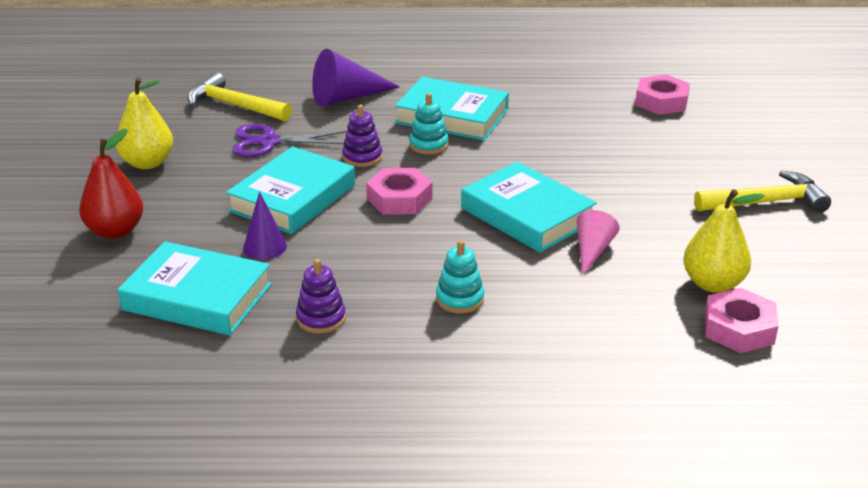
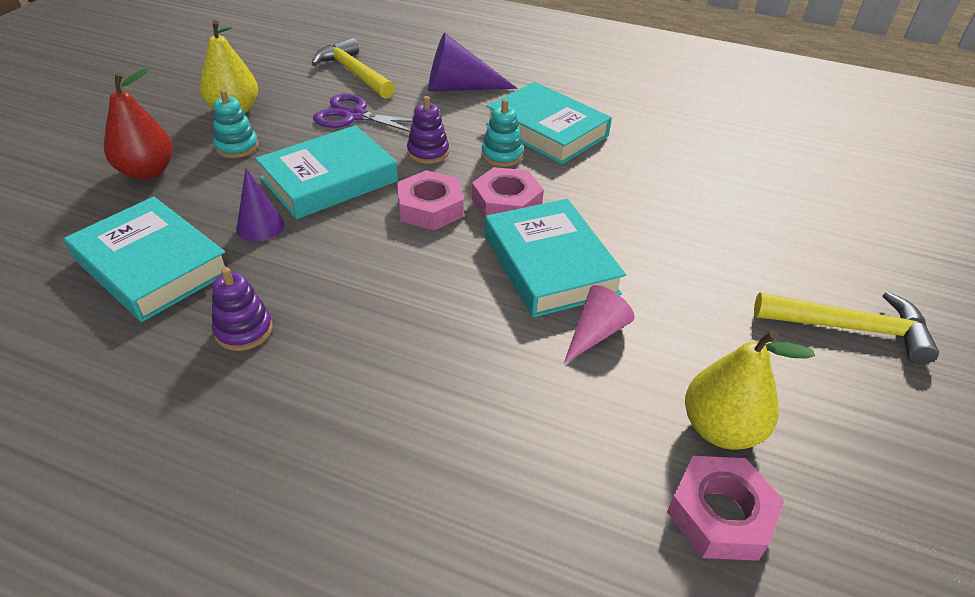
camera: 20 degrees right, 10 degrees up
turquoise stacking toy [436,240,484,314] -> turquoise stacking toy moved to [213,90,259,158]
pink nut [635,75,690,115] -> pink nut moved to [472,167,544,219]

